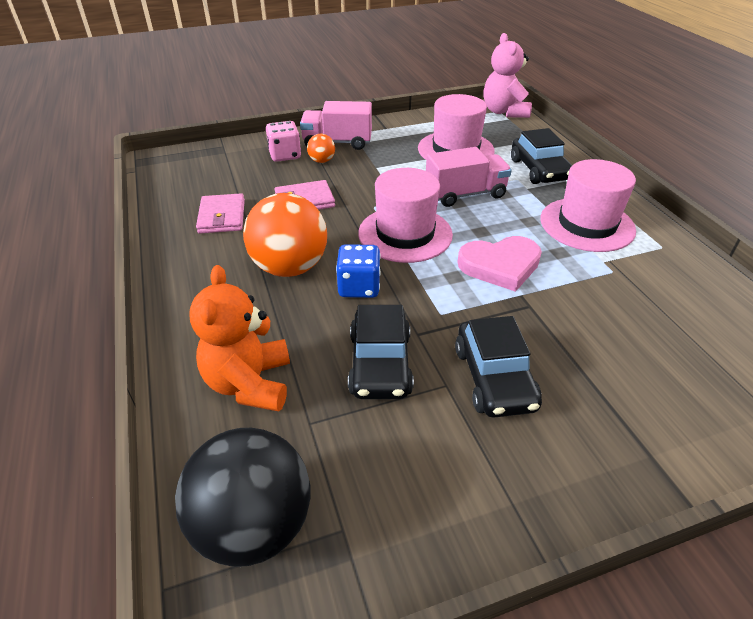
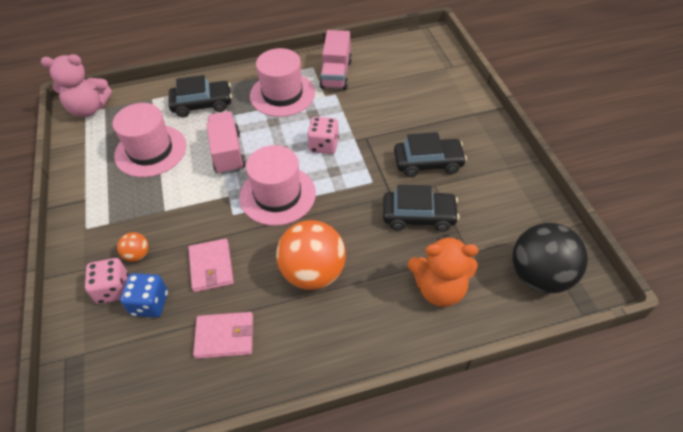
camera: 85 degrees left, 10 degrees up
pink truck [300,101,372,150] -> pink truck moved to [320,30,352,90]
blue dice [336,244,381,298] -> blue dice moved to [120,273,168,318]
pink heart [458,236,542,292] -> pink dice [307,117,339,154]

